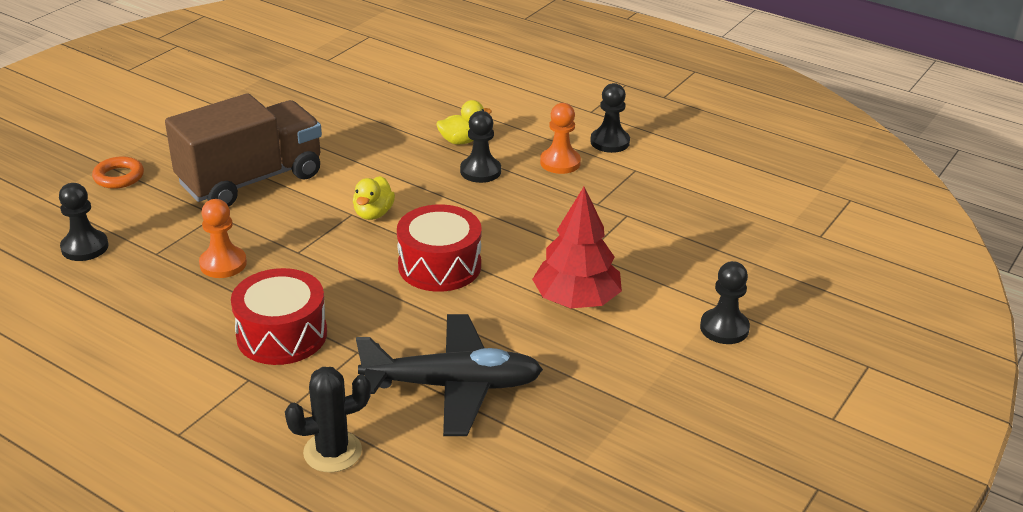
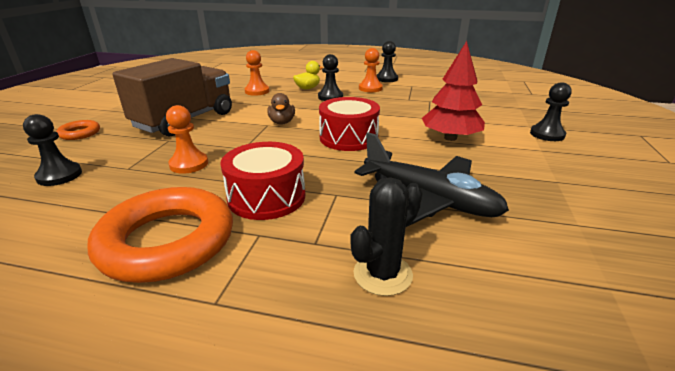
camera: 20 degrees left, 5 degrees down
yellow duck [353,176,395,220] -> brown duck [267,93,295,124]
black plane [356,314,543,436] -> black plane turned 60 degrees clockwise [355,132,509,225]
none -> orange ring [88,187,233,283]
none -> orange pawn [244,50,269,96]

